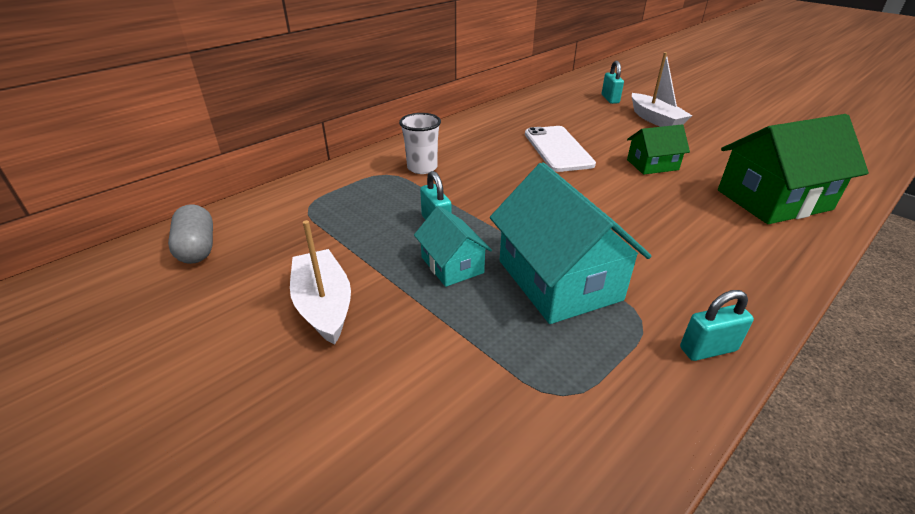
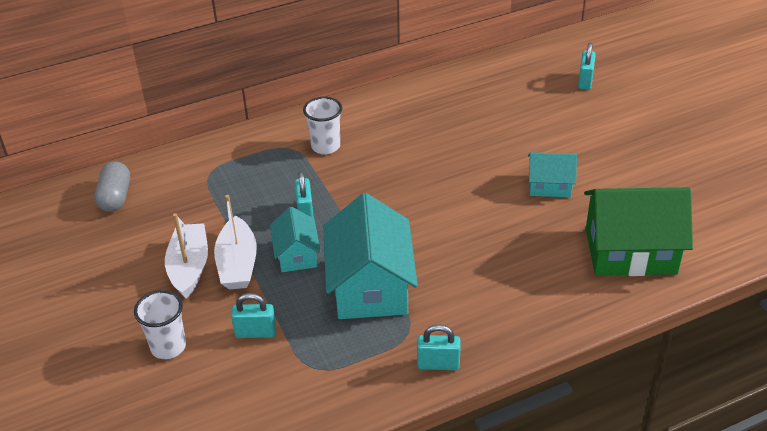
camera: 20 degrees right, 5 degrees up
white phone [525,126,596,172] -> none
green house [627,125,690,174] -> turquoise house [528,152,577,197]
white boat [632,52,692,127] -> white boat moved to [214,195,257,290]
none -> white cup [134,290,186,359]
none -> turquoise padlock [231,293,276,338]

